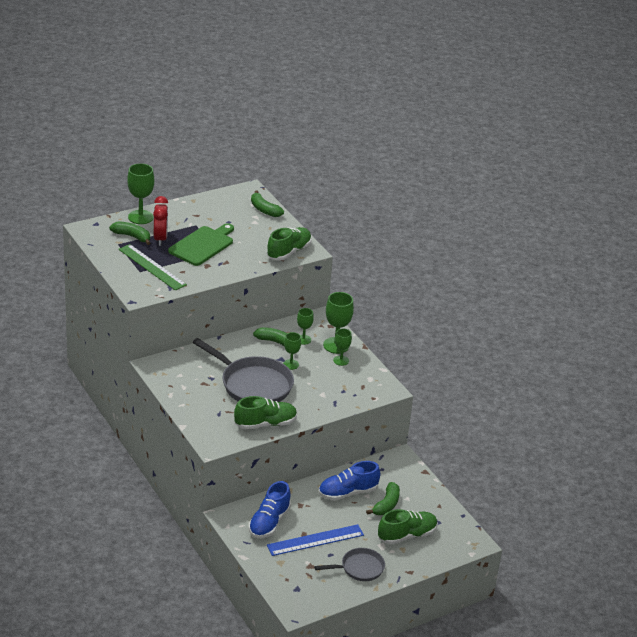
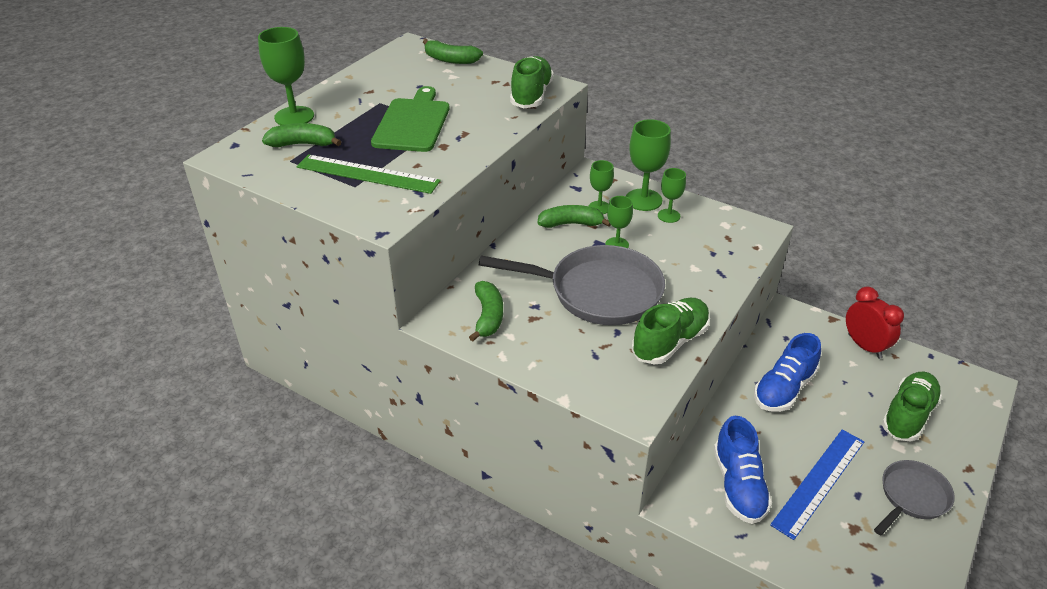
camera: 25 degrees left, 5 degrees up
red clock [153,196,168,246] -> red clock moved to [846,287,904,359]
green banana [366,482,400,515] -> green banana moved to [469,281,503,341]

